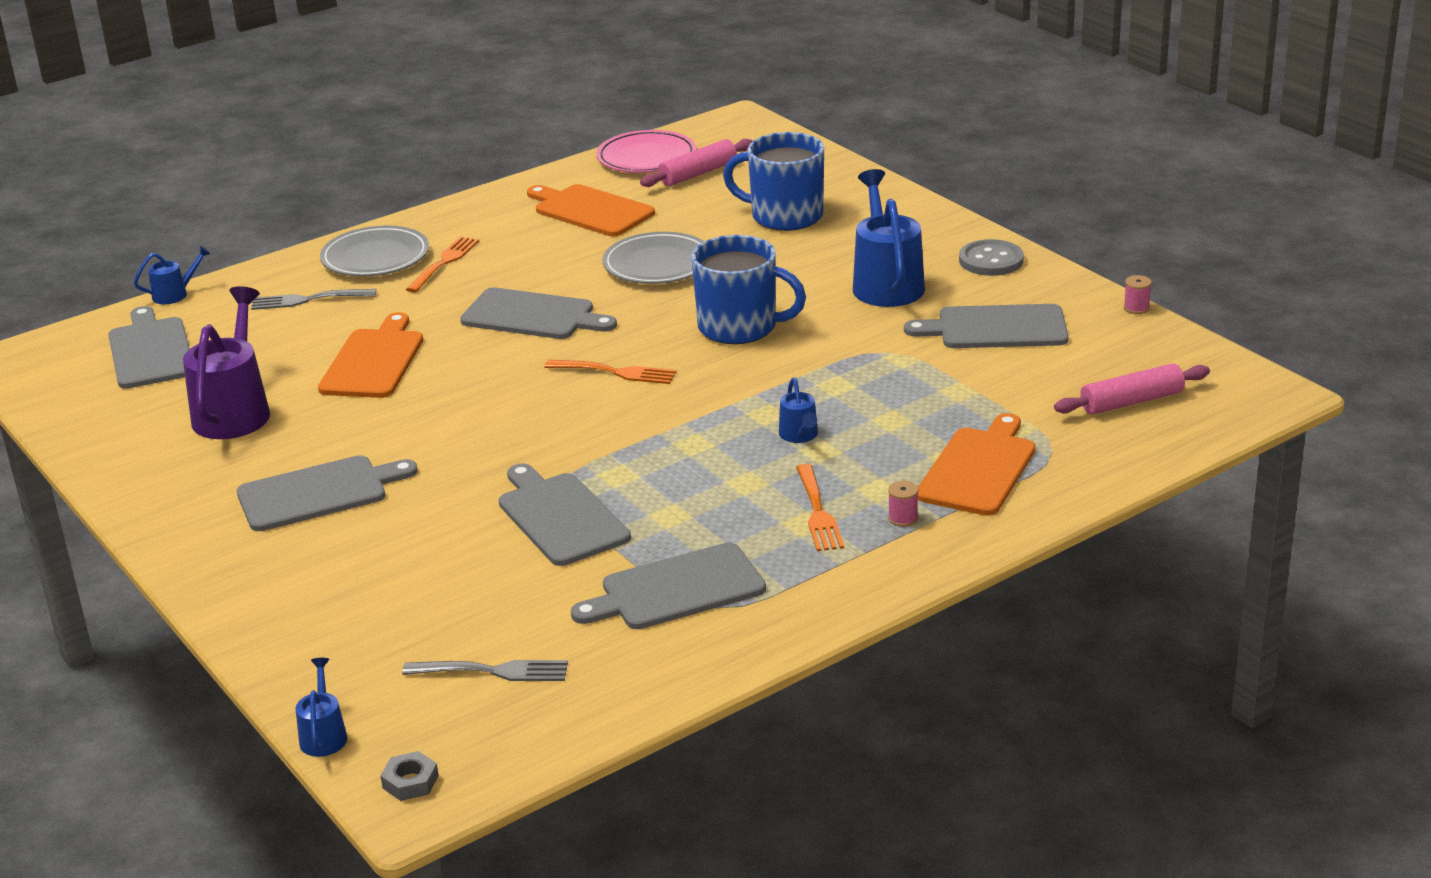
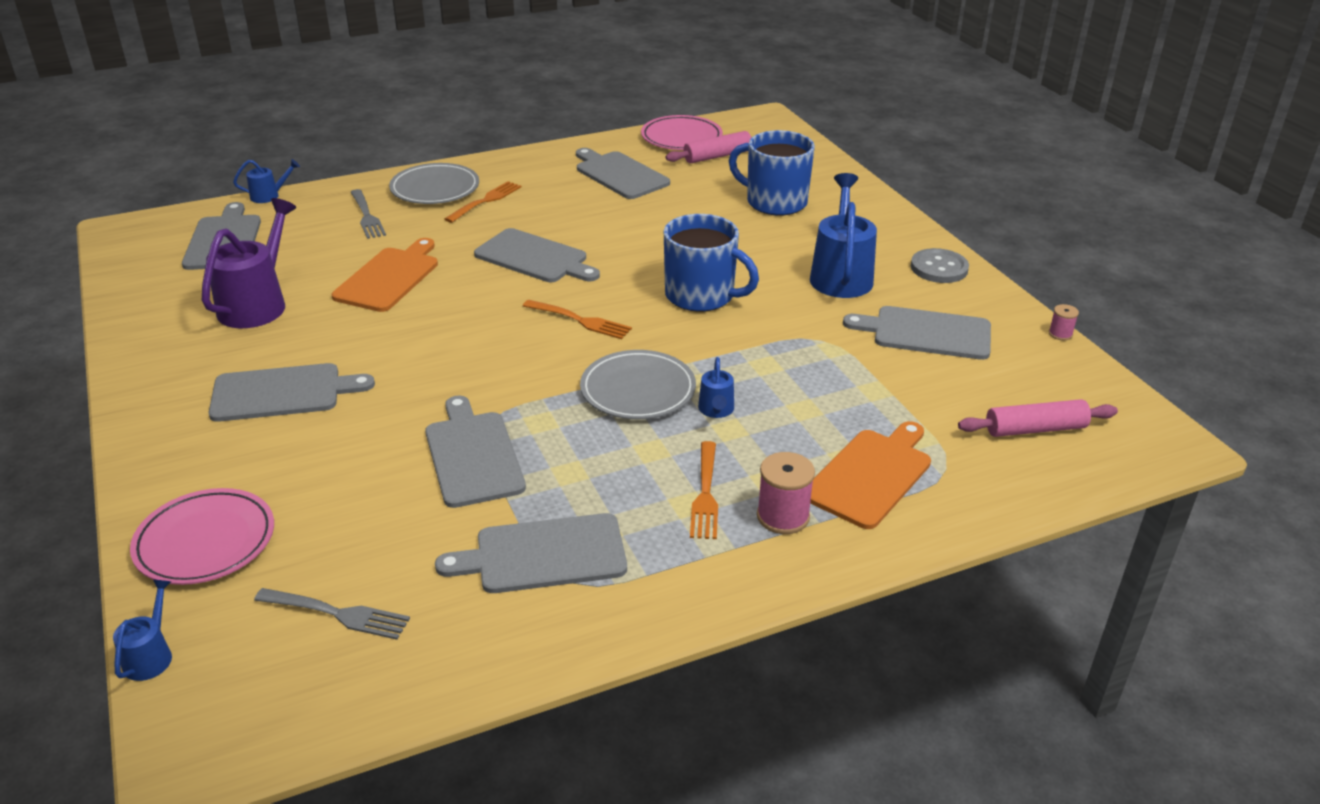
camera: 10 degrees right, 5 degrees up
grey fork [251,289,376,310] -> grey fork turned 120 degrees counterclockwise [351,189,386,239]
grey nut [381,751,439,801] -> none
orange cutting board [527,184,655,236] -> grey cutting board [576,148,670,199]
grey plate [603,232,704,284] -> grey plate moved to [580,350,696,419]
pink spool [888,481,919,527] -> pink spool [757,452,815,534], size x1.82
none -> pink plate [130,488,274,585]

